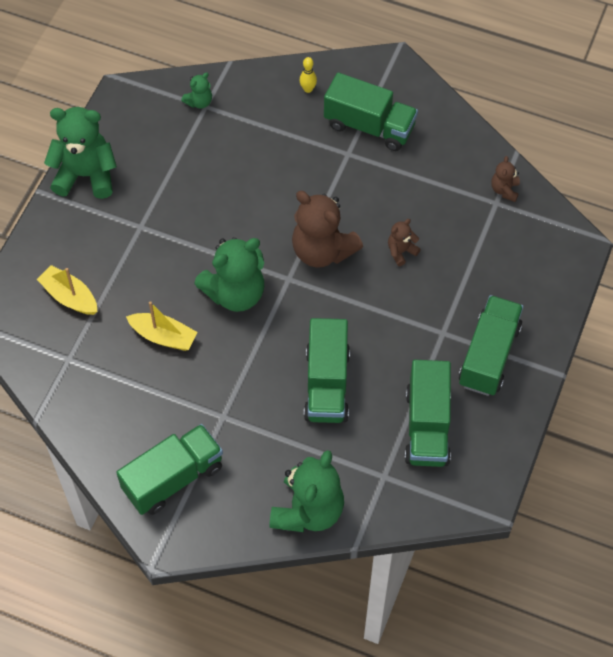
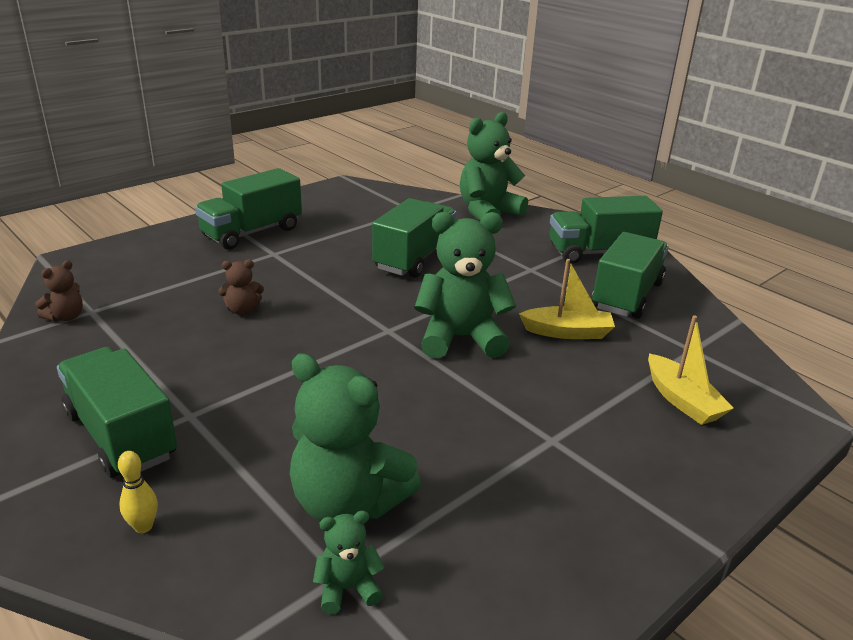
camera: 155 degrees left, 30 degrees down
green teddy bear [44,107,117,199] -> green teddy bear moved to [290,353,421,521]
yellow boat [126,301,197,351] -> yellow boat turned 135 degrees clockwise [519,259,615,339]
brown teddy bear [292,191,363,268] -> none
green truck [404,360,451,467] -> green truck moved to [591,232,669,319]

